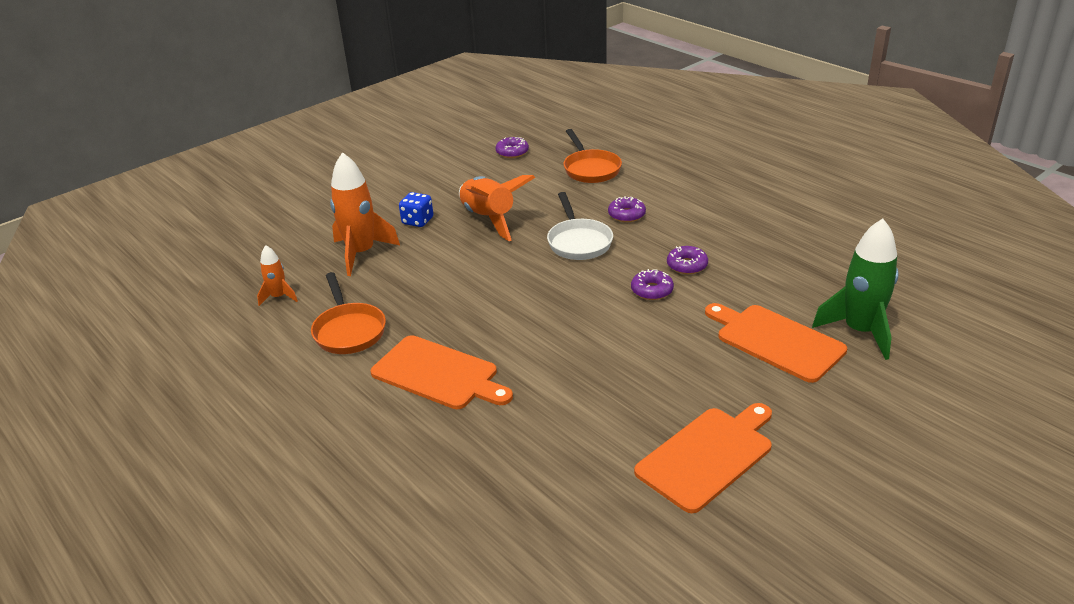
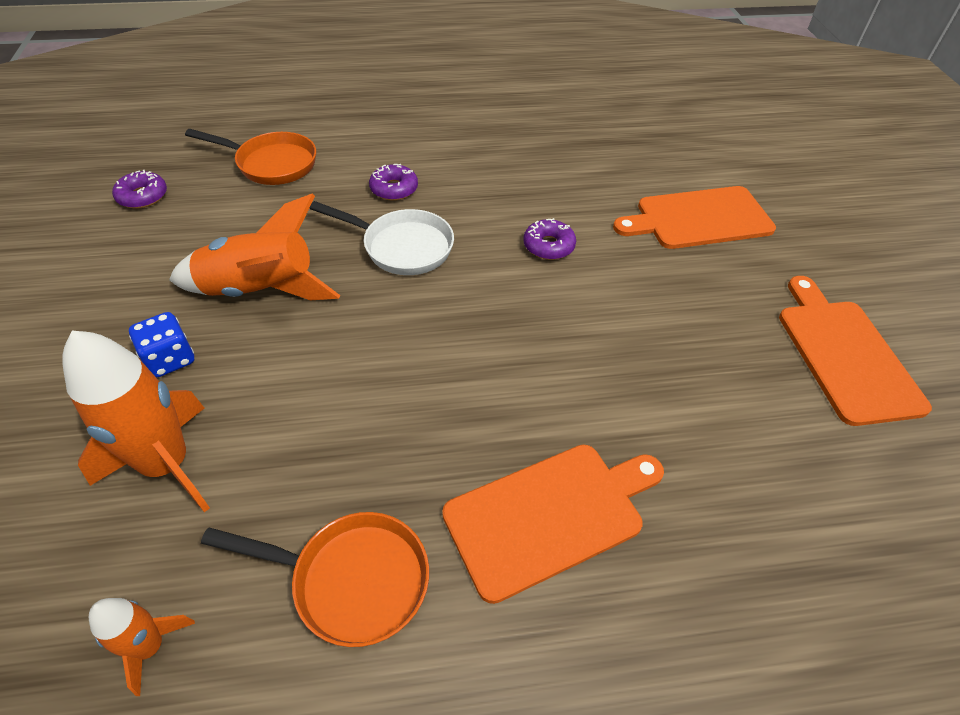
camera: 60 degrees left, 15 degrees up
purple donut [667,246,708,274] -> none
green rocket [812,218,899,360] -> none

